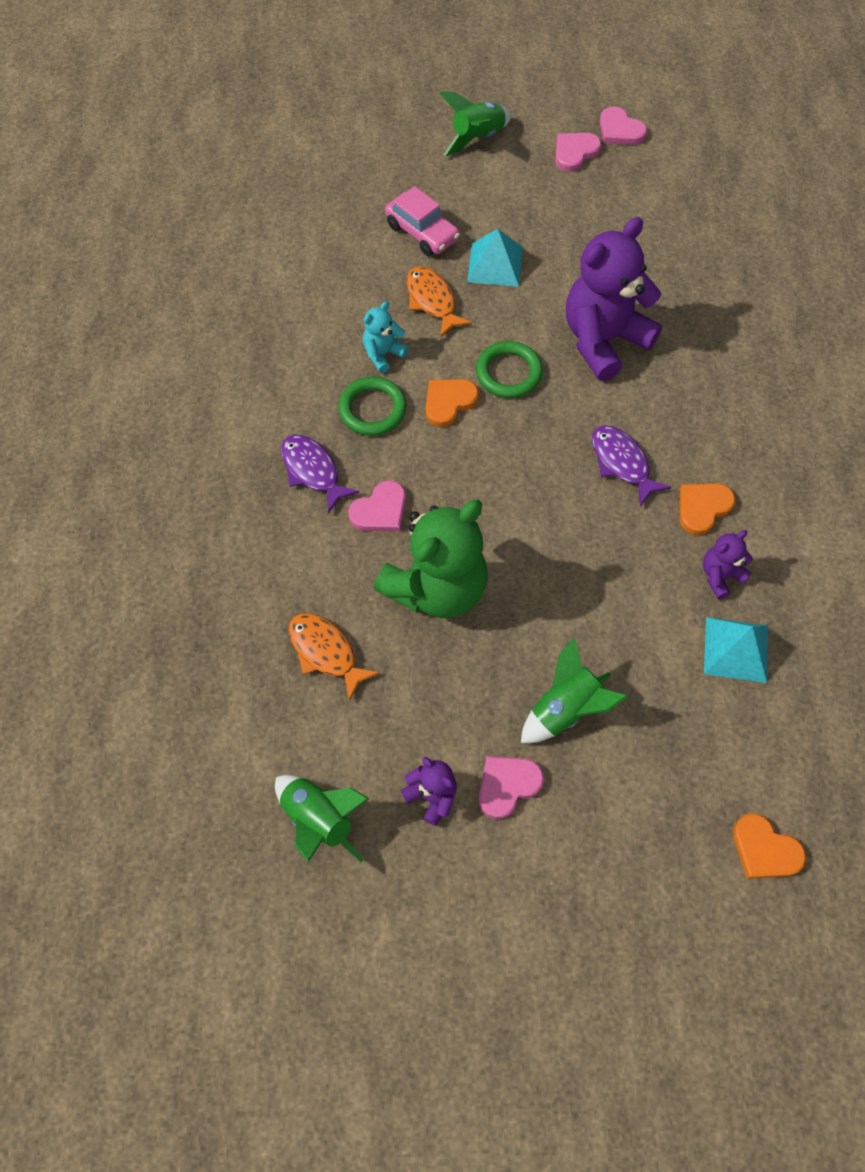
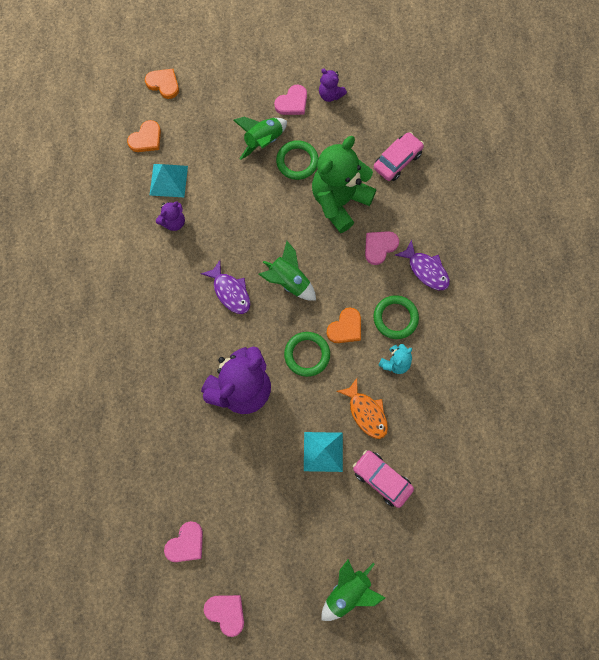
camera: 175 degrees right, 10 degrees up
green rocket [275,775,369,862] -> green rocket moved to [259,241,316,301]
orange fish [289,613,380,701] -> pink car [374,132,424,181]
pink heart [555,133,602,172] -> pink heart moved to [164,521,203,562]
orange heart [680,483,736,535] -> orange heart moved to [127,120,161,152]
none -> green ring [276,140,319,180]

